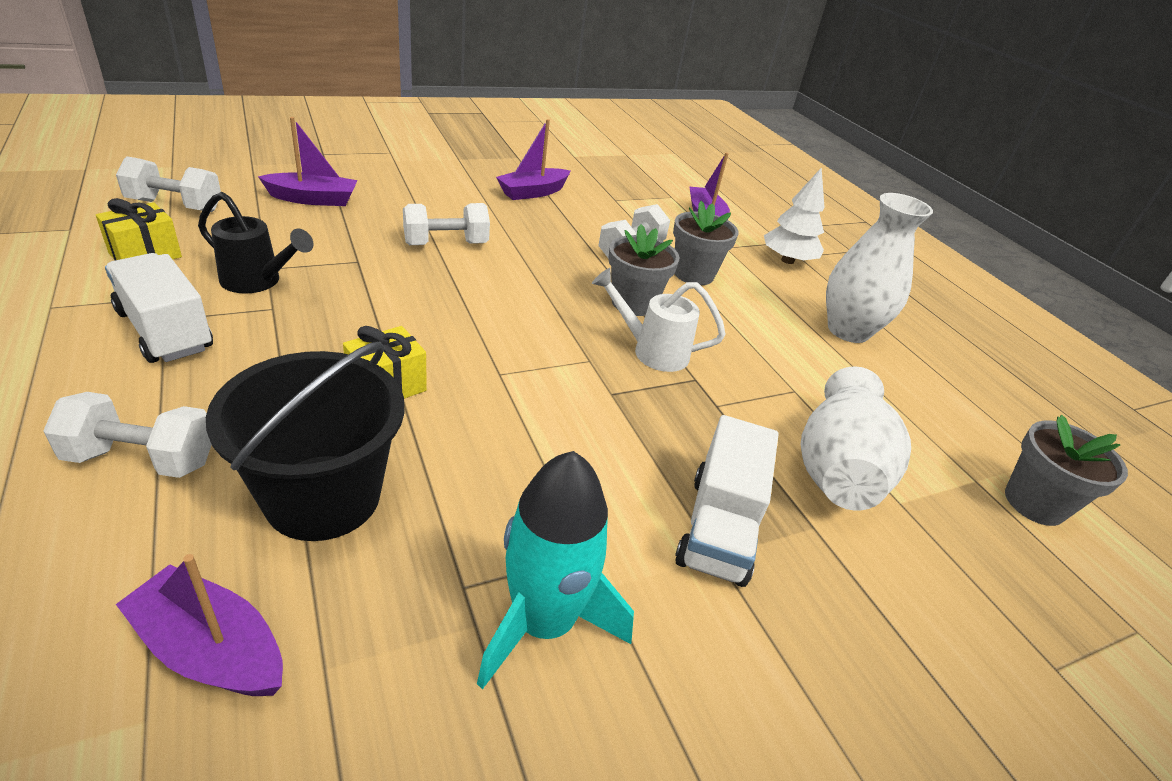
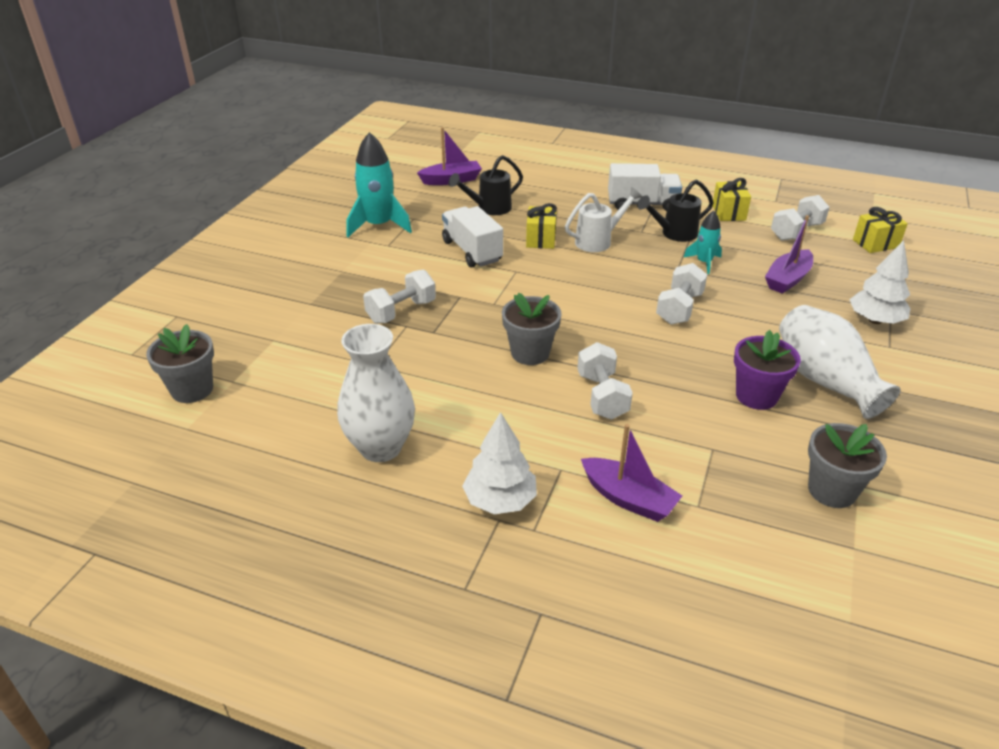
camera: 140 degrees right, 0 degrees up
white dumbbell [43,392,212,478] -> white dumbbell moved to [363,269,436,324]
black bucket [206,342,405,541] -> black watering can [449,155,523,215]
purple boat [496,119,571,200] -> purple flower pot [734,330,801,410]
white watering can [592,268,725,372] -> white watering can moved to [565,187,642,252]
grey flower pot [673,201,739,285] -> grey flower pot moved to [808,423,887,508]
white truck [675,415,779,587] -> white truck moved to [442,206,503,268]
white vase [801,366,911,510] -> white vase moved to [779,305,901,419]
none -> turquoise rocket [684,211,722,274]
none -> white tree [849,240,910,324]
none -> yellow gift [853,207,908,253]

